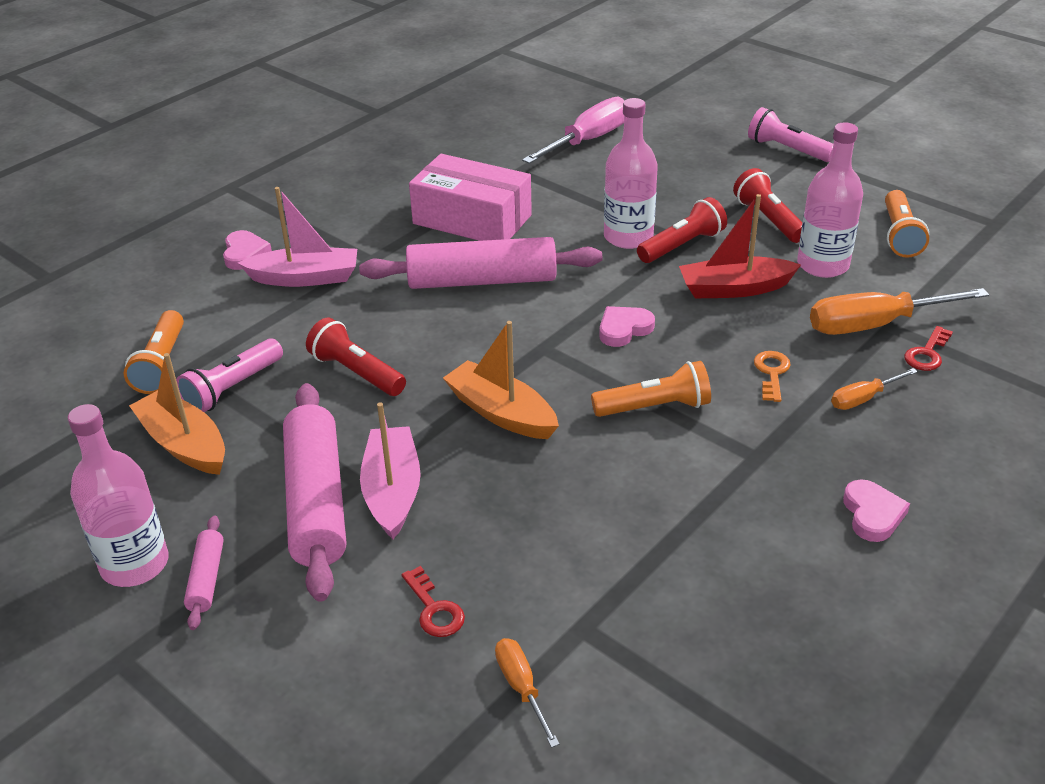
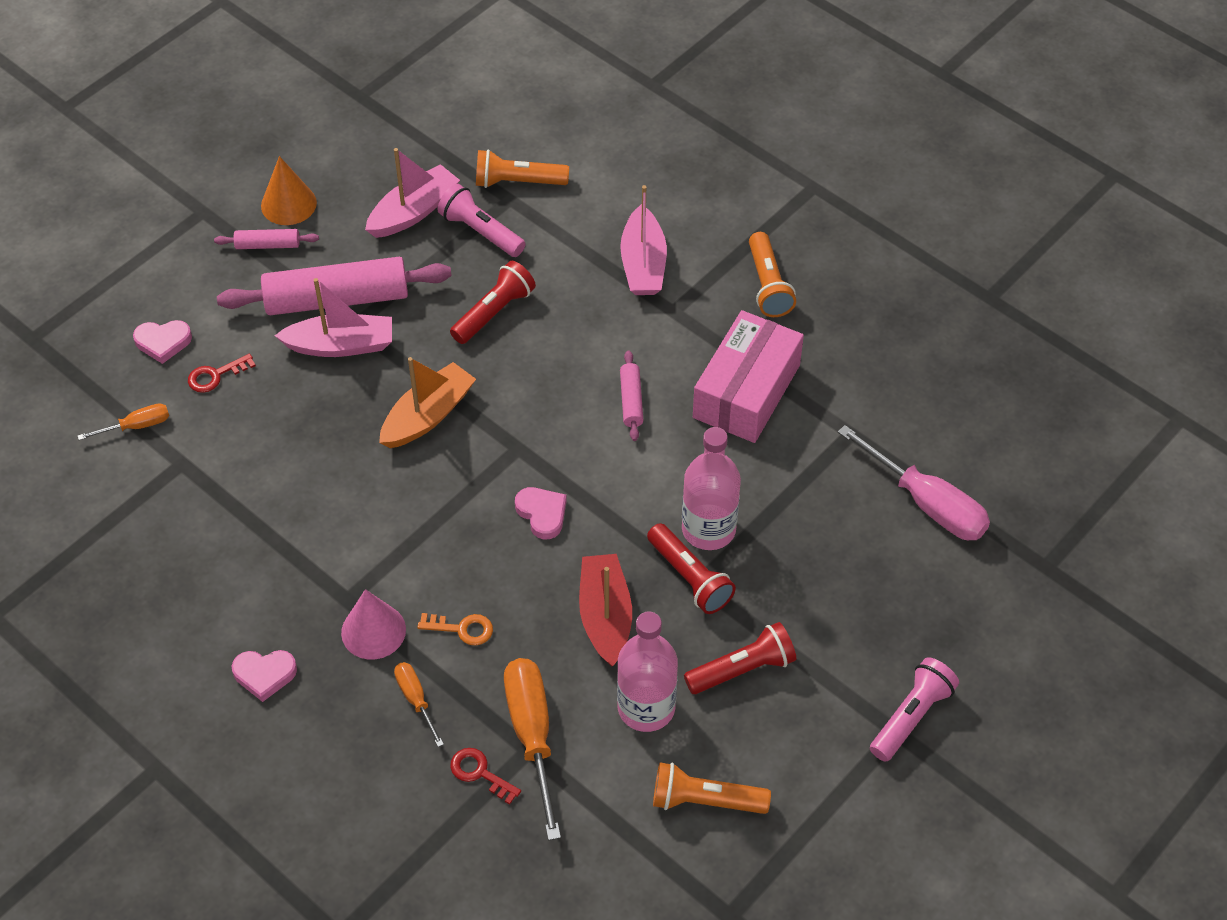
camera: 90 degrees right, 15 degrees up
pink bottle [68,404,168,587] -> orange cone [261,156,317,225]
orange boat [129,353,225,475] -> pink boat [365,148,460,238]
pink heart [223,230,272,270] -> pink heart moved to [133,320,192,364]
pink rolling pin [359,237,602,289] -> pink rolling pin [620,350,643,441], size x0.46
orange flashlight [591,361,711,417] -> orange flashlight moved to [749,232,796,317]
none -> pink cone [341,589,406,660]

